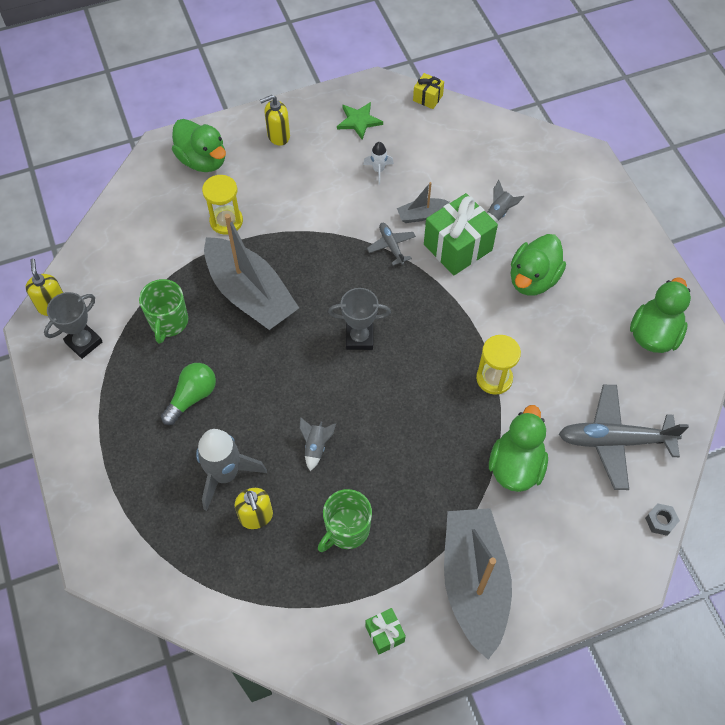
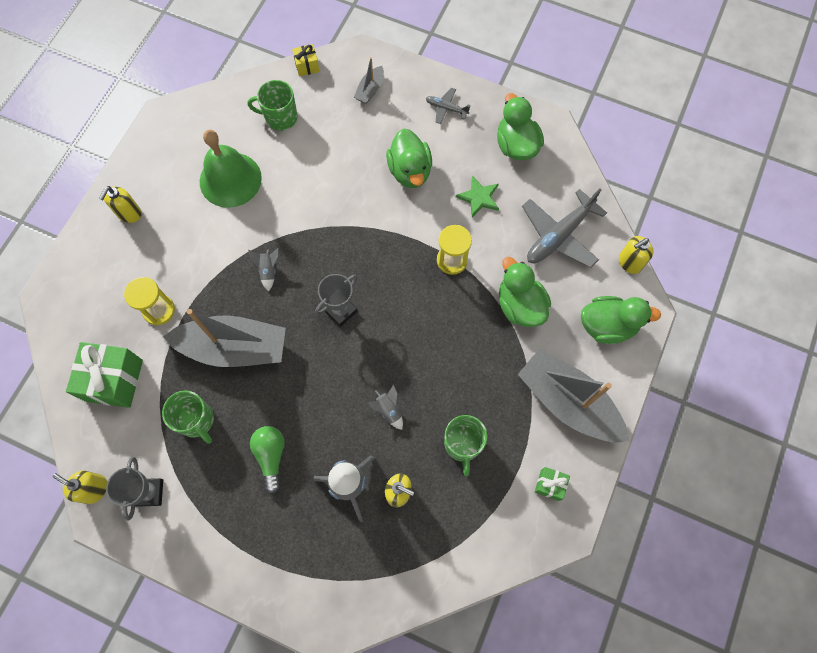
camera: 45 degrees left, 10 degrees up
green duck [172,119,226,172] -> green duck moved to [581,296,661,344]
green star [337,102,383,140] -> green star moved to [456,176,499,217]
white rocket [363,142,394,184] -> green bell [200,130,262,208]
grey plane [367,223,416,266] -> grey plane moved to [426,88,471,124]
grey boat [397,182,449,223] -> grey boat moved to [354,57,384,104]
yellow gift [413,73,444,109] -> yellow gift moved to [292,44,320,77]
green gift [424,193,498,275] -> green gift moved to [66,342,143,408]
grey rocket [487,180,524,222] -> grey rocket moved to [248,248,279,292]
grey nut [645,503,680,536] -> yellow soap dispenser [619,236,654,274]
none -> green mug [248,80,297,131]

